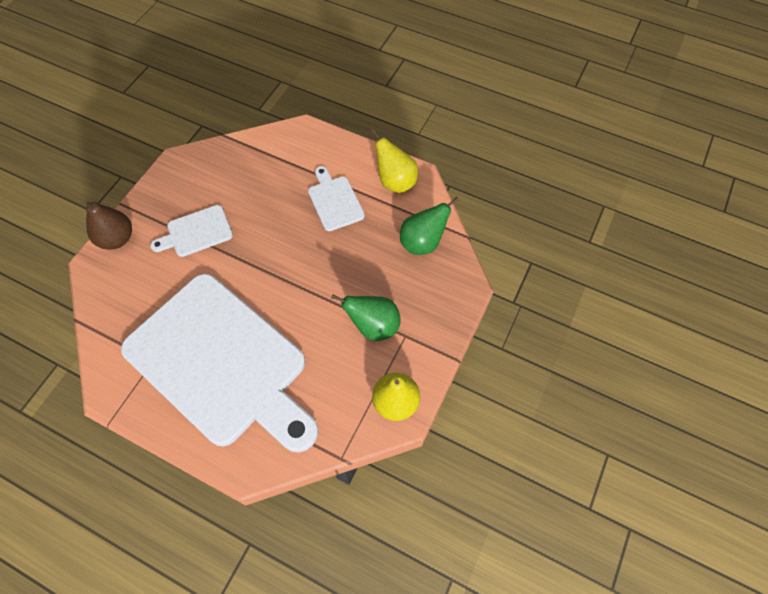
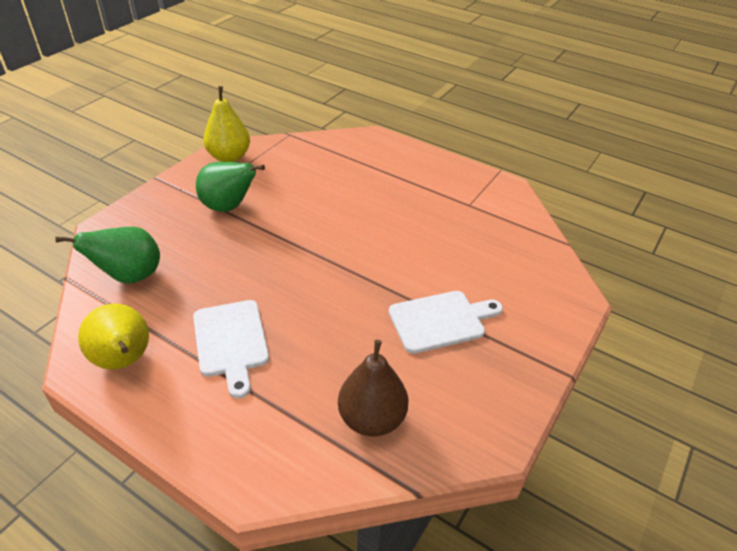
camera: 175 degrees left, 20 degrees down
brown pear [83,200,132,250] -> brown pear moved to [338,340,409,436]
white cutting board [121,274,318,453] -> none

